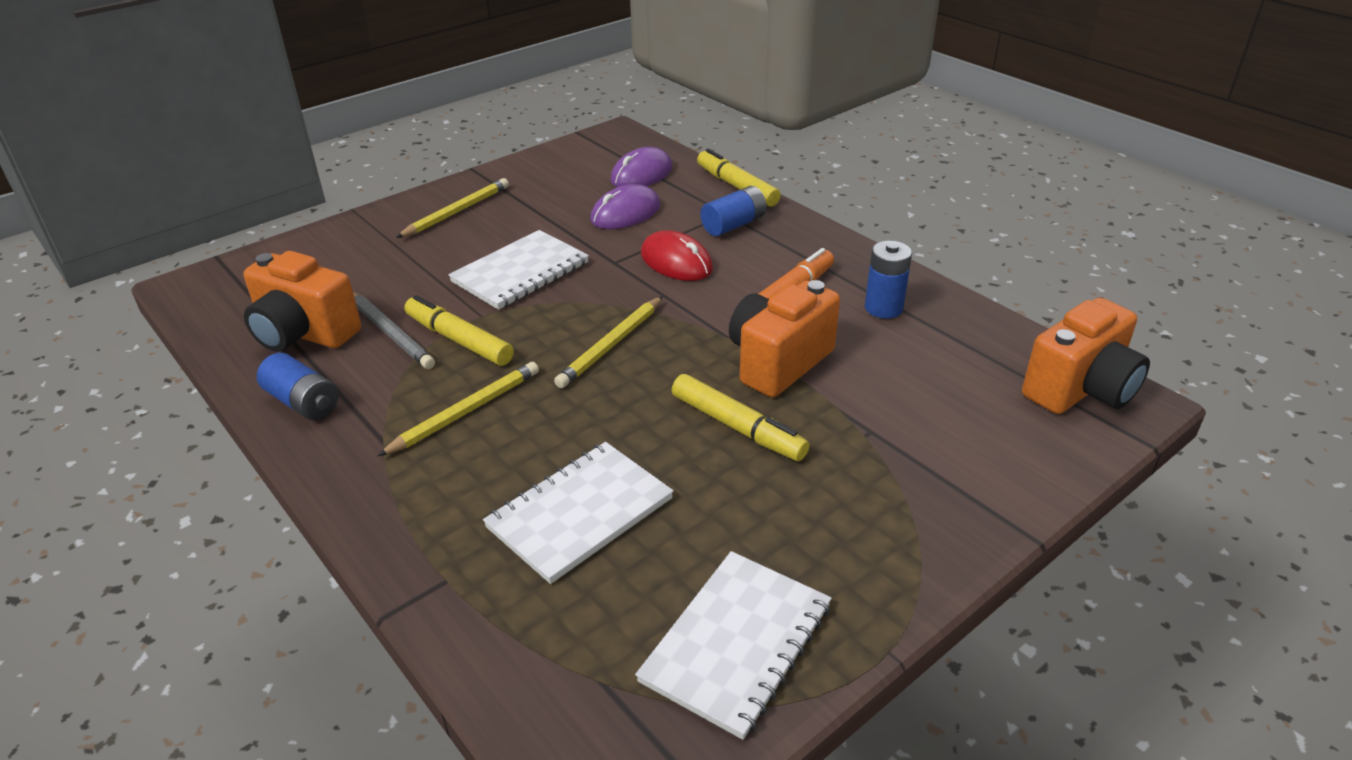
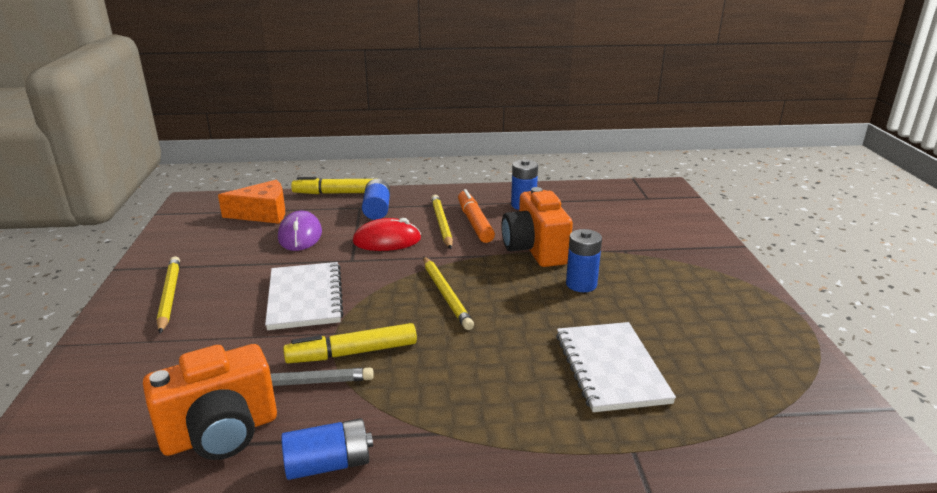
camera: 55 degrees left, 10 degrees down
yellow pencil [378,362,539,456] -> yellow pencil moved to [431,195,453,249]
purple mouse [610,147,672,187] -> orange cheese [218,180,285,224]
white notebook [635,551,832,740] -> none
yellow marker [672,374,809,461] -> blue battery [566,229,602,292]
orange camera [1022,298,1150,414] -> none

